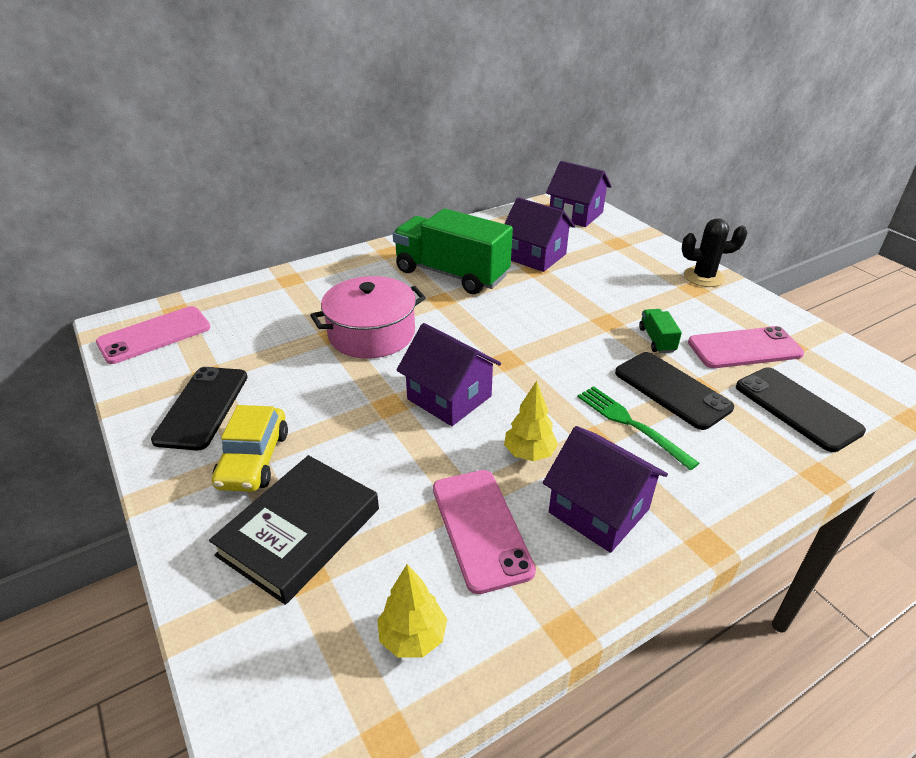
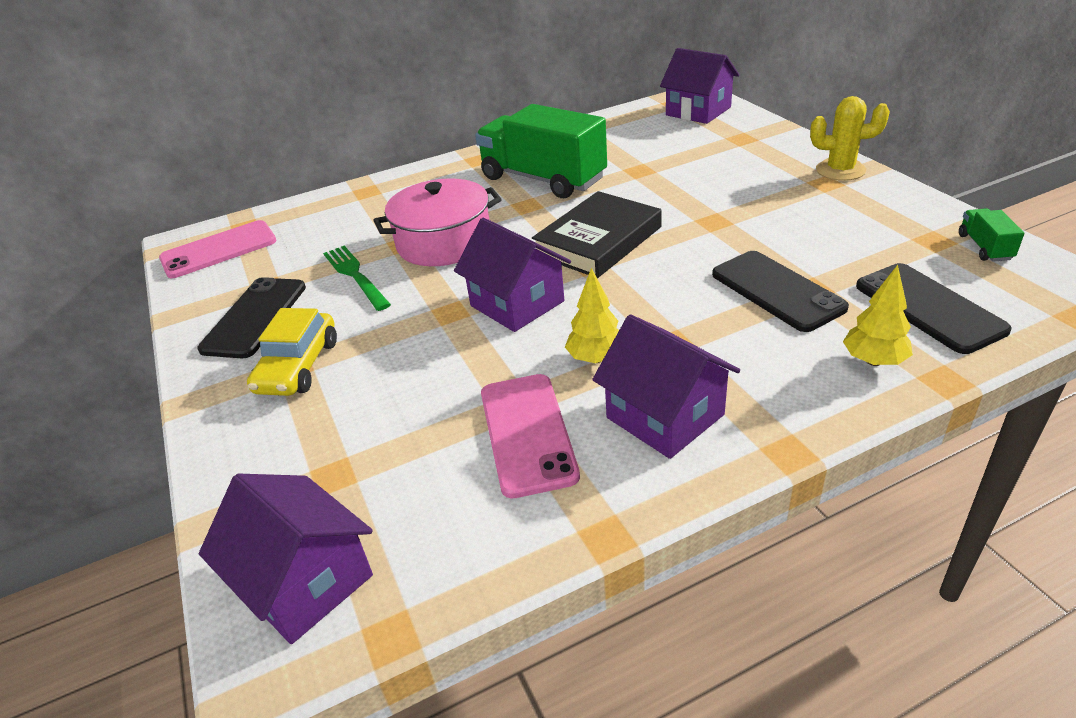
camera: 10 degrees right, 0 degrees up
black book [209,455,379,605] -> black book moved to [532,191,662,278]
yellow tree [377,564,447,657] -> yellow tree moved to [843,265,913,366]
purple house [504,197,575,272] -> purple house moved to [199,473,373,644]
green fork [577,386,699,470] -> green fork moved to [323,246,391,311]
green truck [639,309,682,353] -> green truck moved to [959,208,1024,262]
black cactus [682,218,747,287] -> yellow cactus [810,96,890,181]
pink phone [688,326,804,368] -> none

